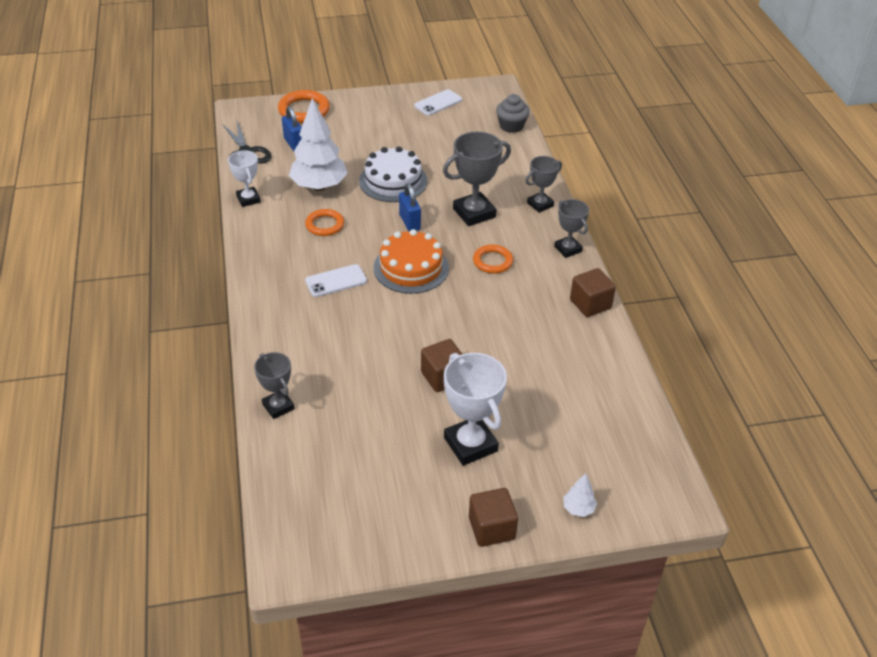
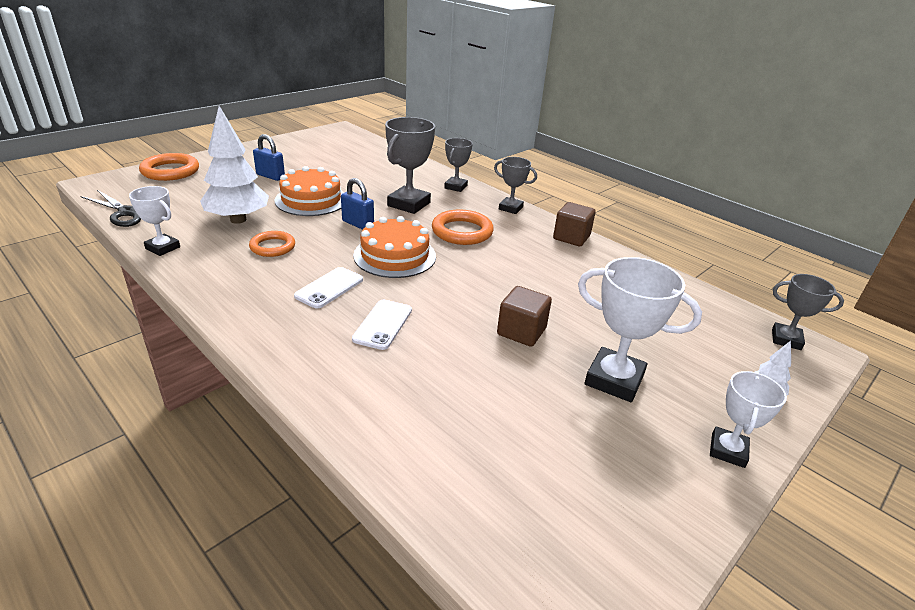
camera: 35 degrees left, 10 degrees down
grey trophy [254,352,295,419] -> grey trophy moved to [772,274,844,350]
blue padlock [282,106,302,151] -> blue padlock moved to [253,134,285,181]
white cake [359,146,428,202] -> orange cake [275,166,344,216]
white phone [414,89,462,116] -> white phone moved to [352,300,412,350]
brown cube [469,488,518,547] -> white trophy [710,371,787,468]
orange ring [473,245,513,274] -> orange ring [432,210,494,245], size x1.52
grey cupcake [496,94,530,133] -> none

